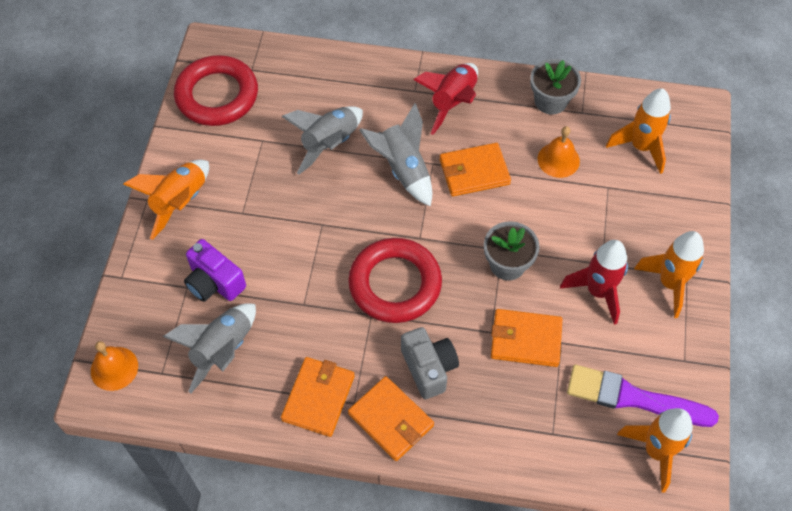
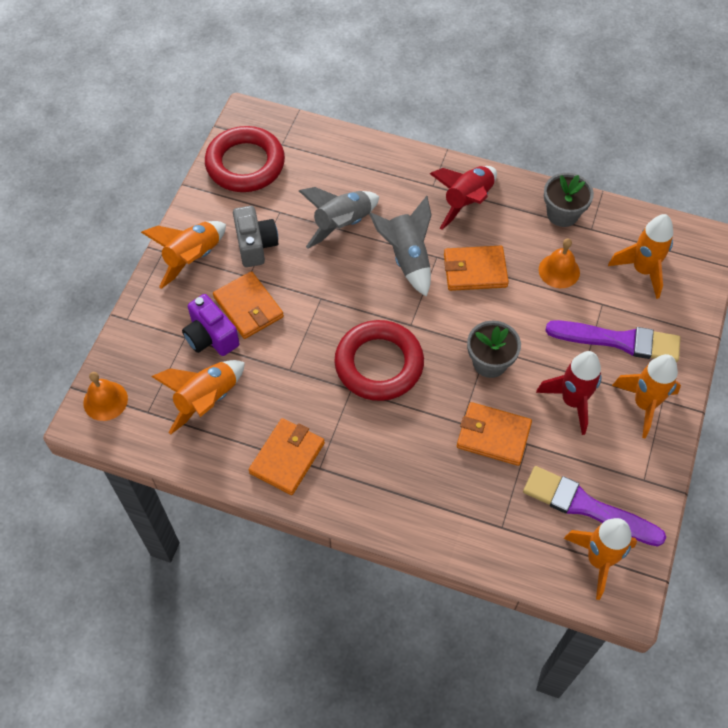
camera: 10 degrees right, 0 degrees up
grey rocket [163,303,256,393] -> orange rocket [151,360,245,435]
orange wallet [348,376,434,461] -> orange wallet moved to [213,271,284,339]
grey camera [401,327,459,399] -> grey camera moved to [233,206,278,267]
none -> purple brush [545,320,680,362]

